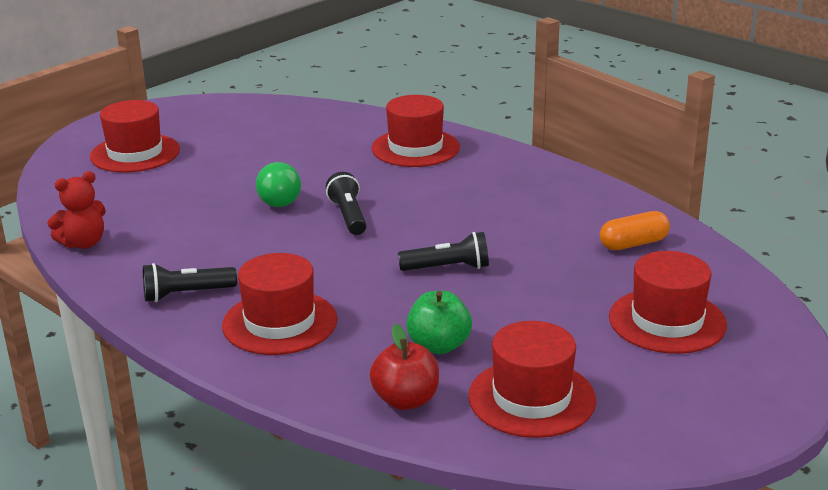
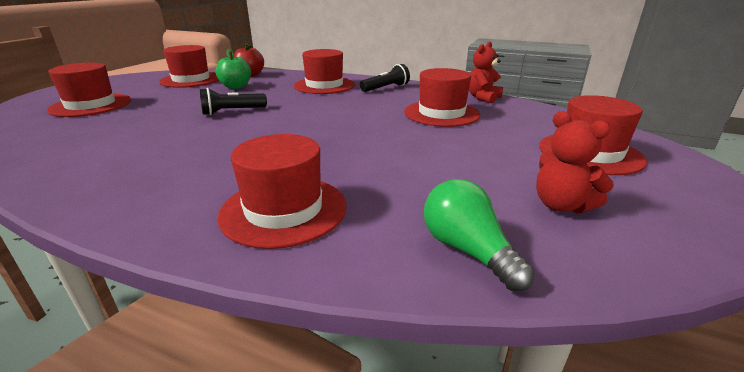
camera: 160 degrees right, 0 degrees up
green light bulb [256,162,301,207] -> green light bulb moved to [424,179,535,291]
black flashlight [326,172,366,235] -> none
orange capsule [600,211,670,250] -> none
none -> red hat [404,68,481,127]
none -> red teddy bear [536,111,614,214]

